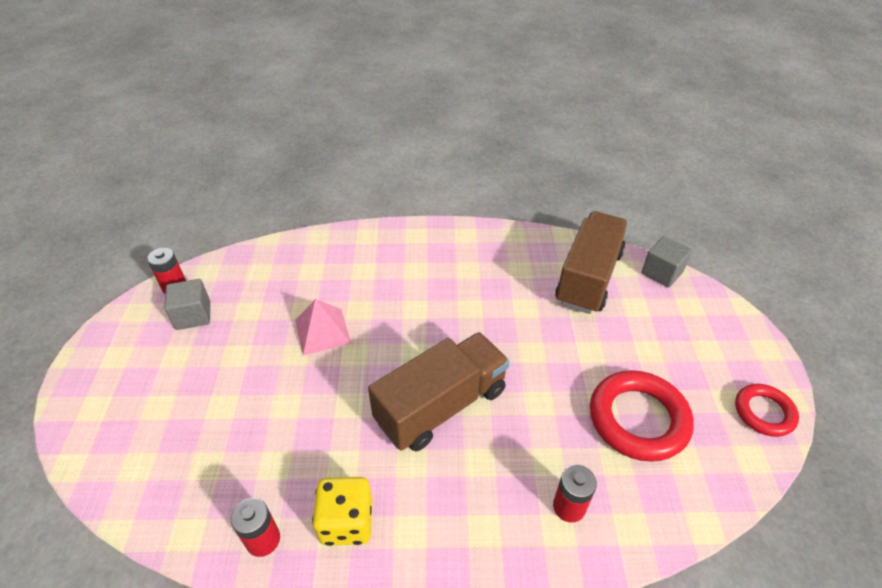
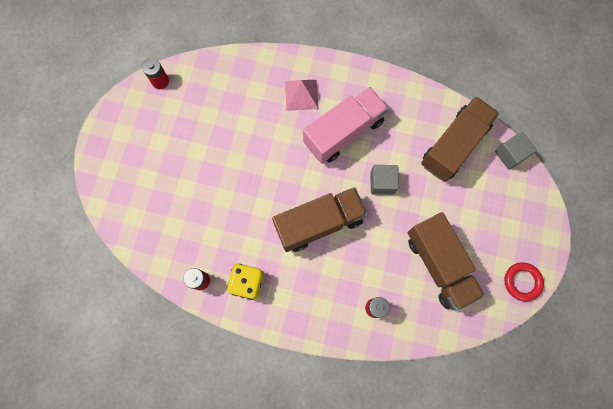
camera: 15 degrees right, 30 degrees up
grey cube [164,279,210,330] -> grey cube moved to [370,165,399,195]
pink pyramid [295,299,351,355] -> pink pyramid moved to [285,80,319,111]
red ring [590,370,694,462] -> brown truck [408,212,485,311]
none -> pink truck [303,87,389,163]

